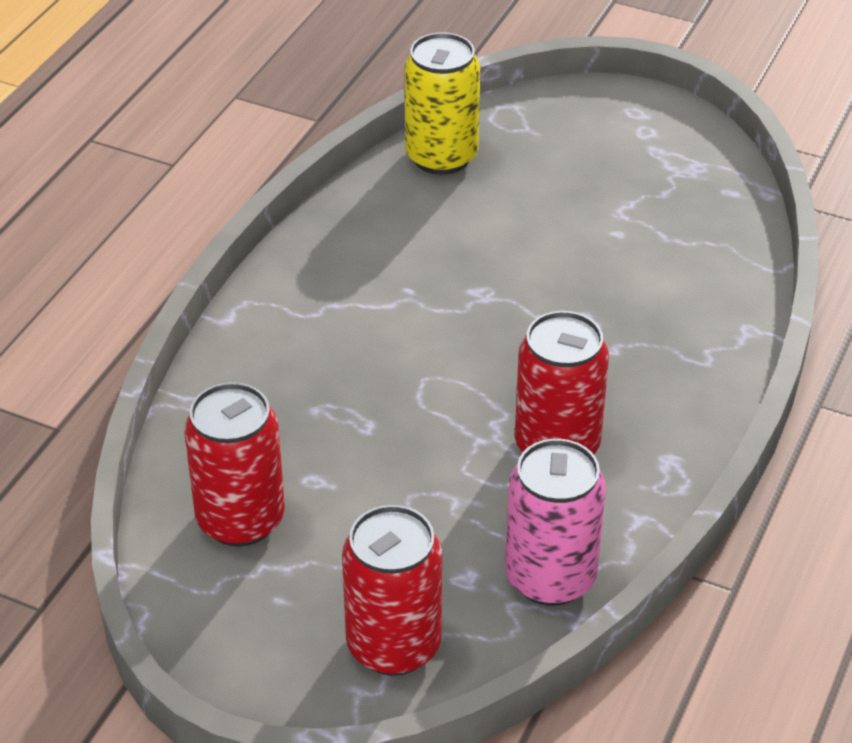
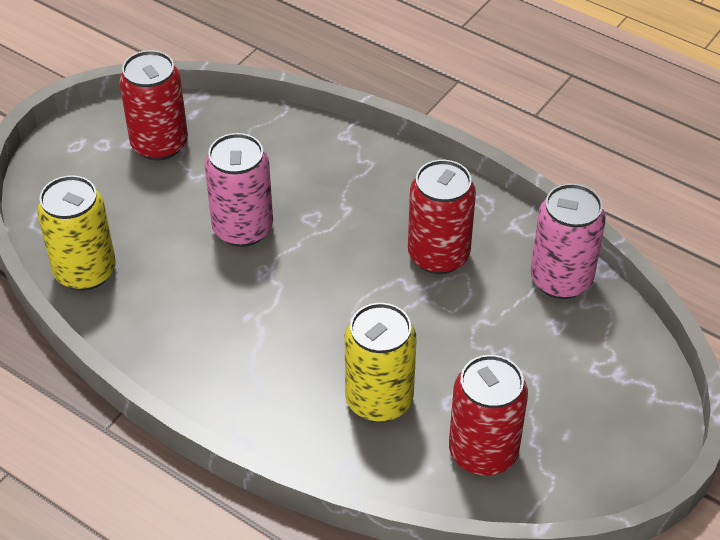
camera: 80 degrees left, 5 degrees up
red can [342,505,442,676] -> red can moved to [119,50,188,160]
none -> pink can [204,133,273,247]
none -> yellow can [345,303,417,422]

